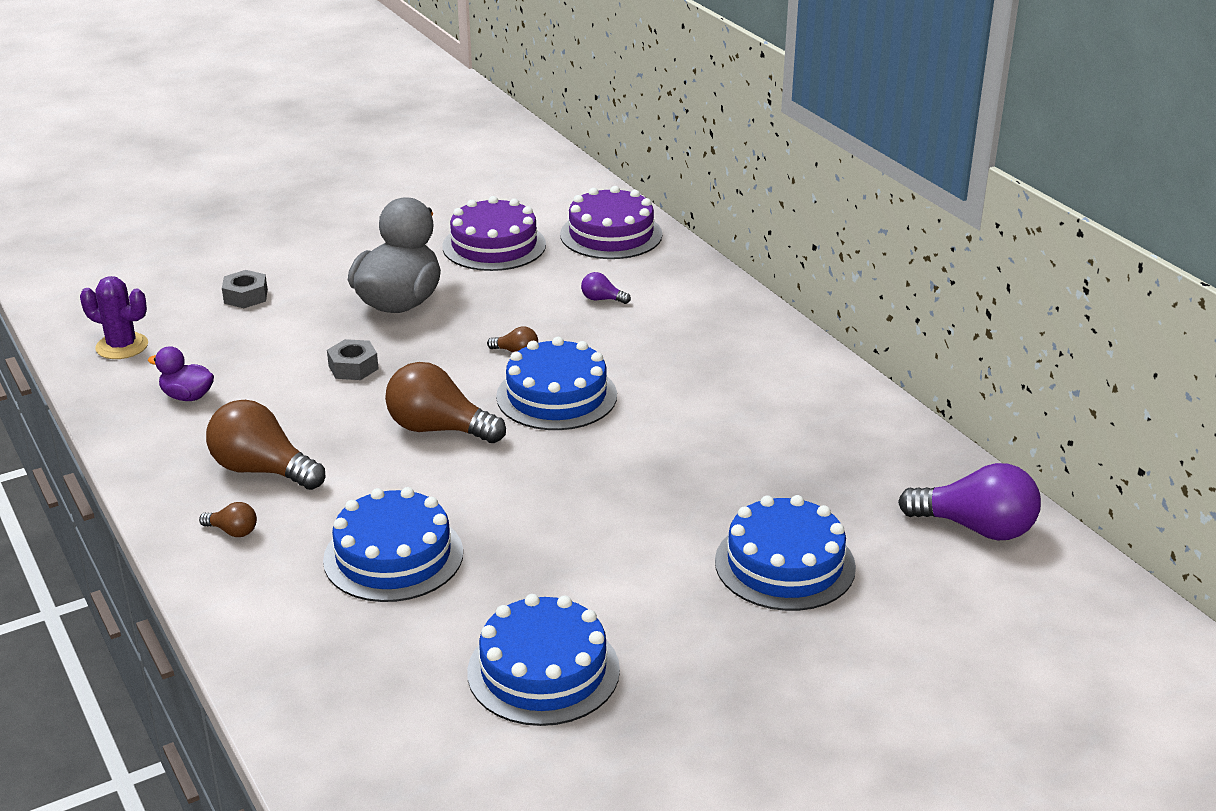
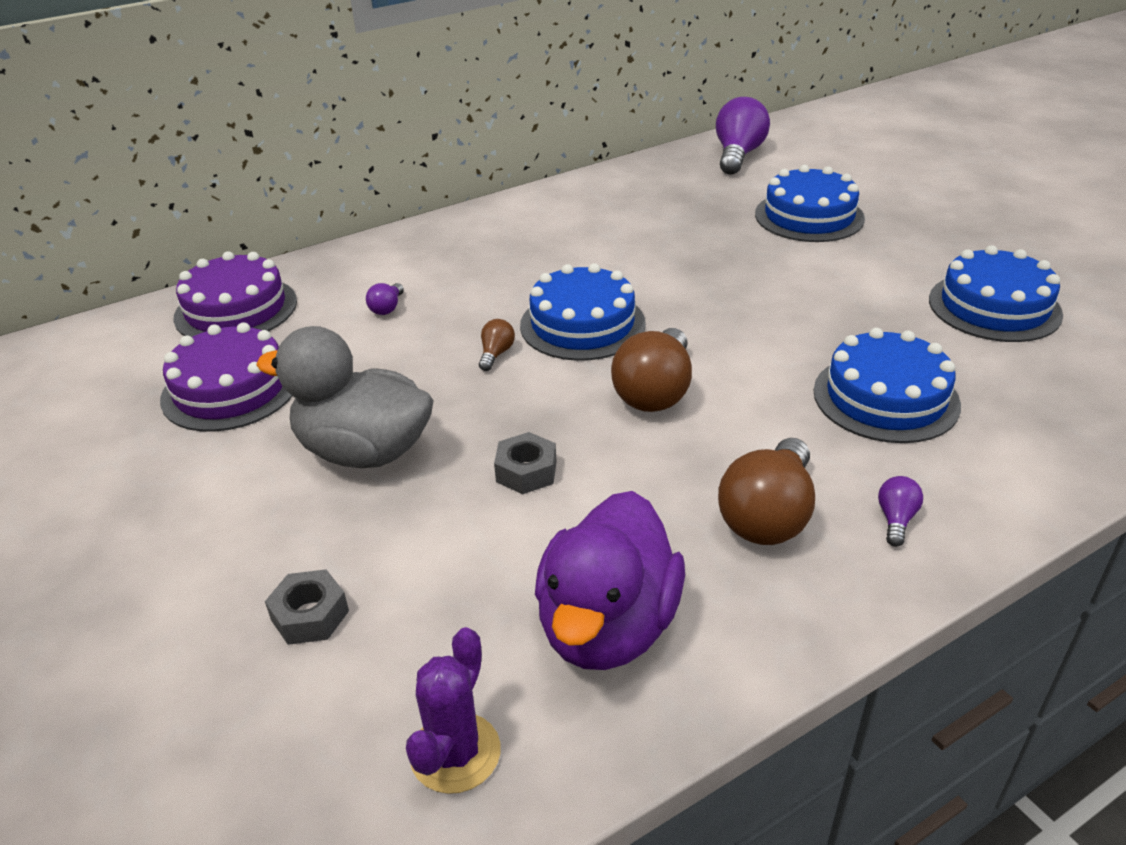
camera: 90 degrees left, 5 degrees up
purple duck [148,346,214,401] -> purple duck [535,491,685,670], size x2.08
brown light bulb [199,502,257,537] -> purple light bulb [878,476,923,547]

